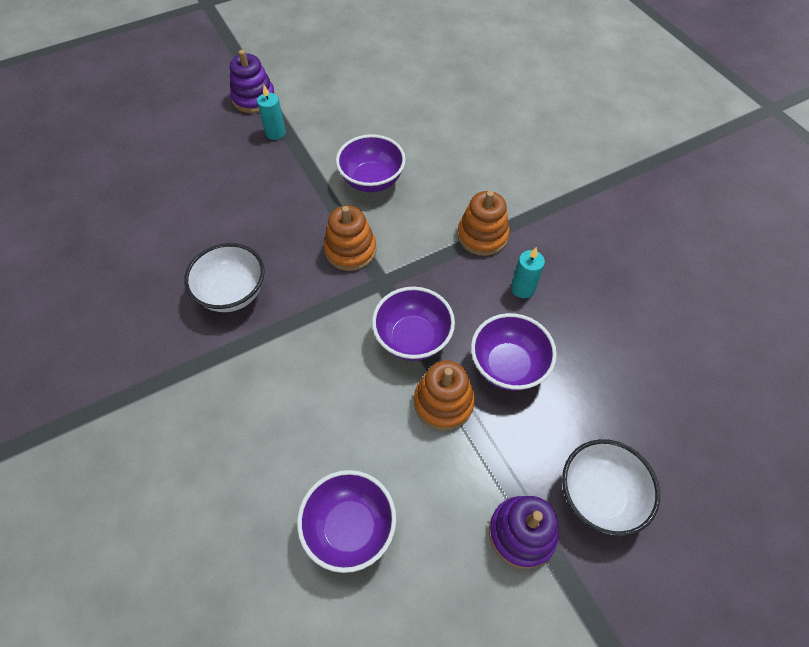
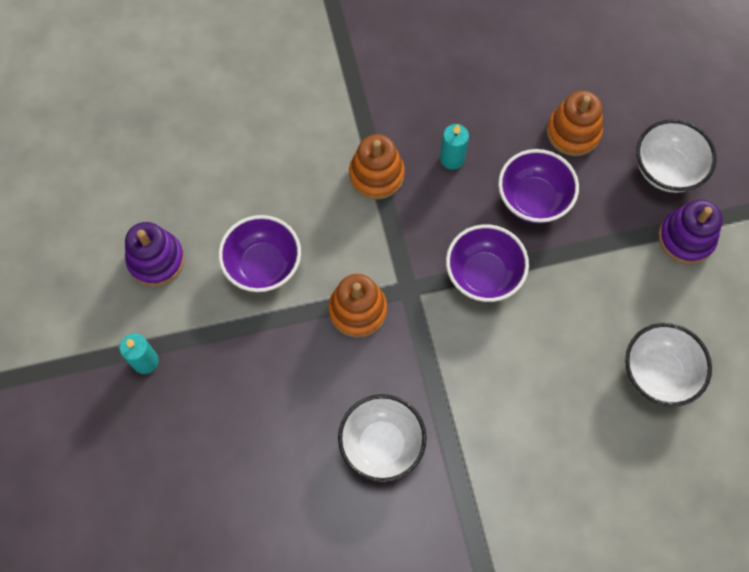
camera: 75 degrees left, 10 degrees up
purple stacking toy [230,50,275,113] -> purple stacking toy moved to [125,222,185,286]
purple bowl [297,470,396,573] -> white bowl [625,323,712,406]
orange stacking toy [414,360,475,430] -> orange stacking toy moved to [547,91,603,156]

